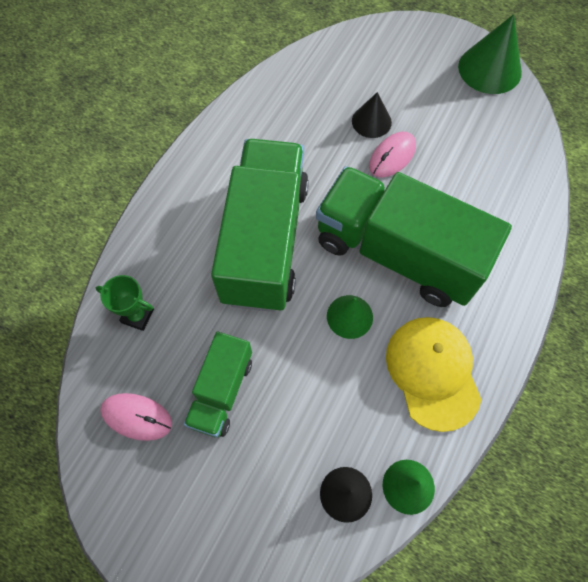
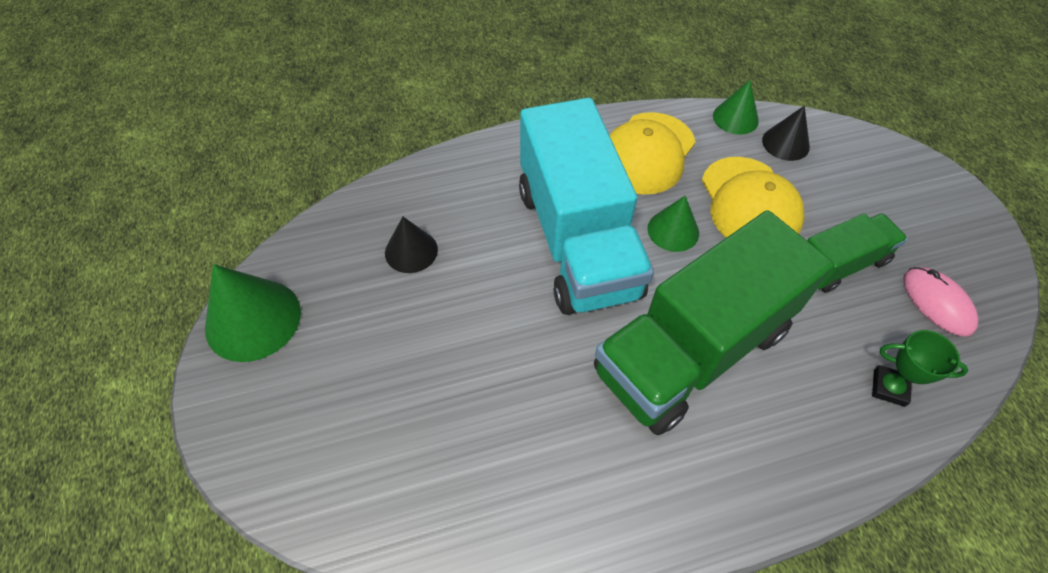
camera: 135 degrees left, 10 degrees down
green trophy [96,275,154,331] -> green trophy turned 45 degrees counterclockwise [872,330,968,407]
green truck [316,166,512,307] -> turquoise truck [519,98,654,315]
black cone [352,92,392,138] -> black cone moved to [385,217,438,273]
pink mouse [369,132,416,178] -> none
none -> yellow cap [702,157,805,238]

